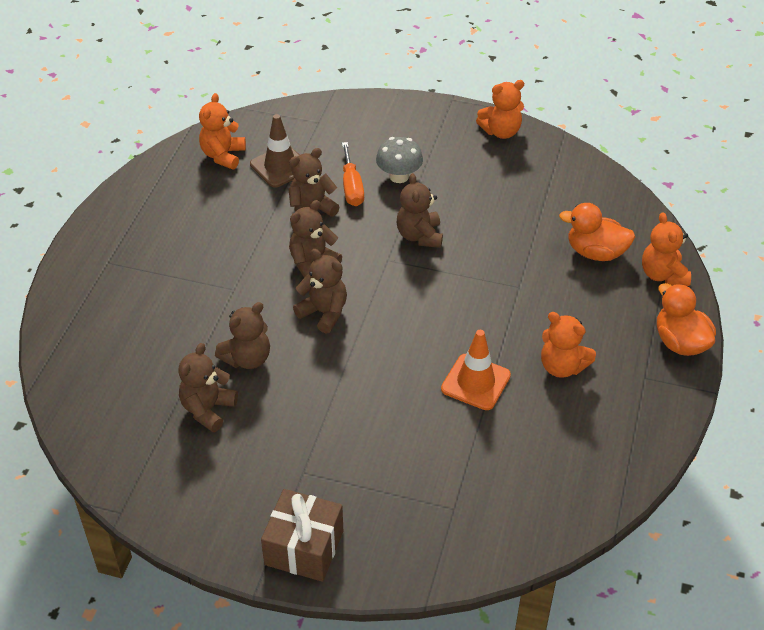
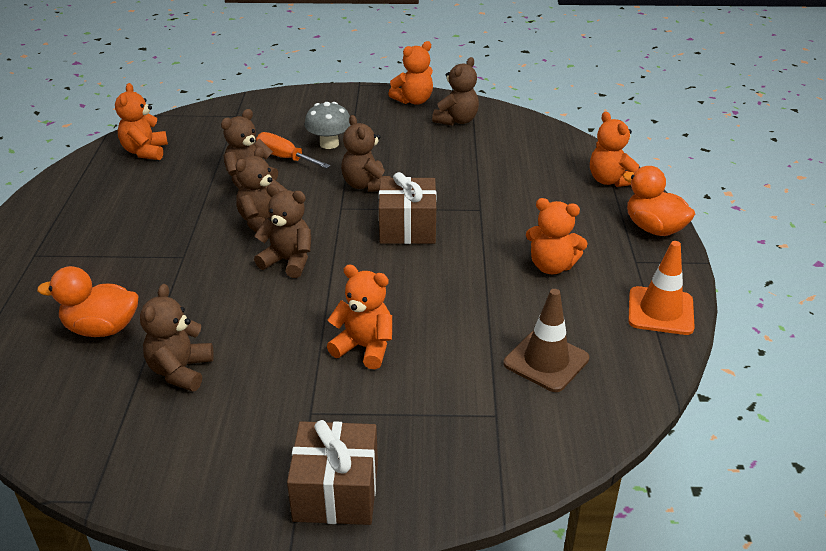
camera: 15 degrees left, 10 degrees down
brown teddy bear [215,302,270,369] -> brown teddy bear moved to [432,57,479,126]
brown traffic cone [250,114,299,188] -> brown traffic cone moved to [504,289,589,392]
orange screwdriver [342,142,364,206] -> orange screwdriver turned 150 degrees clockwise [256,132,331,169]
orange traffic cone [441,330,511,410] -> orange traffic cone moved to [628,241,695,335]
orange duck [559,203,635,261] -> orange duck moved to [37,266,138,337]
none -> orange teddy bear [327,265,392,369]
none -> brown gift [379,172,437,244]

